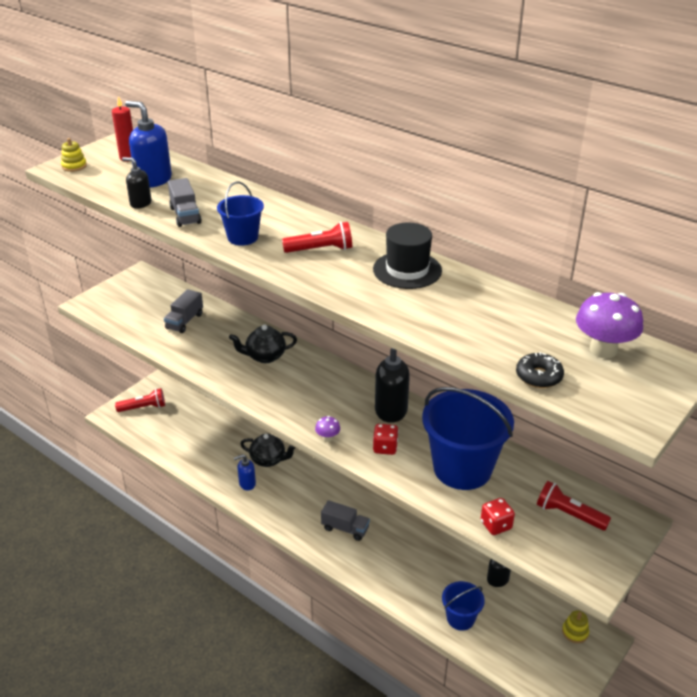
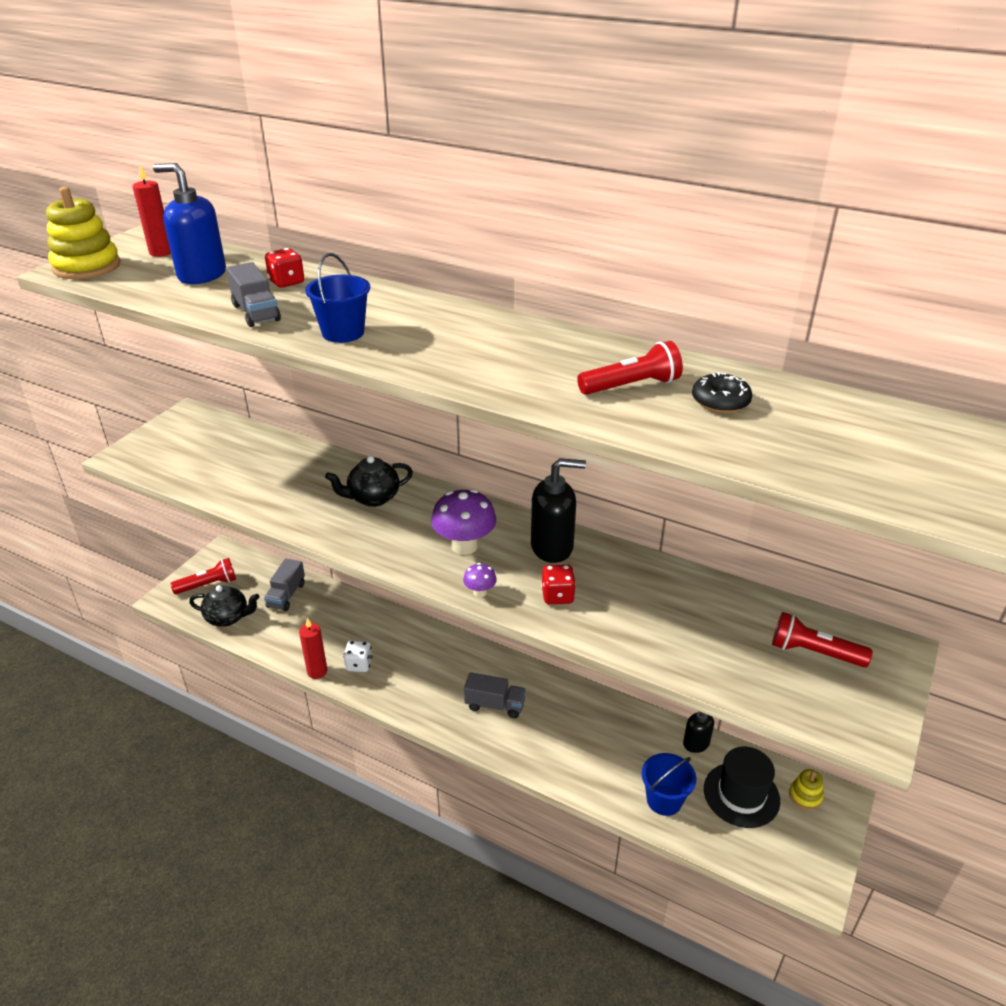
camera: 10 degrees left, 0 degrees up
yellow stacking toy [61,138,87,172] -> yellow stacking toy [46,187,120,279], size x1.93
black soap dispenser [122,157,152,209] -> none
grey truck [164,289,203,333] -> grey truck moved to [264,558,305,611]
blue soap dispenser [234,454,256,490] -> white dice [343,640,373,672]
black teapot [241,434,296,467] -> black teapot moved to [189,585,259,627]
red flashlight [282,222,352,253] -> red flashlight moved to [577,341,683,395]
black hat [373,223,442,289] -> black hat moved to [704,747,780,828]
blue bucket [422,387,514,490] -> none
red dice [481,498,515,535] -> red dice moved to [265,248,304,288]
black donut [516,352,564,388] -> black donut moved to [692,372,753,413]
purple mushroom [576,292,643,358] -> purple mushroom moved to [431,489,496,555]
none -> red candle [299,618,327,679]

